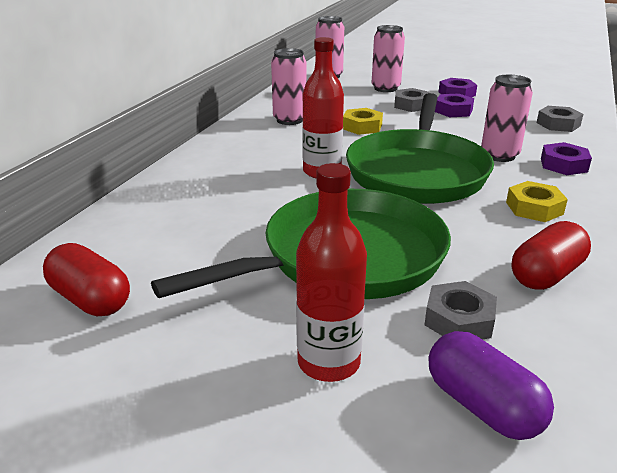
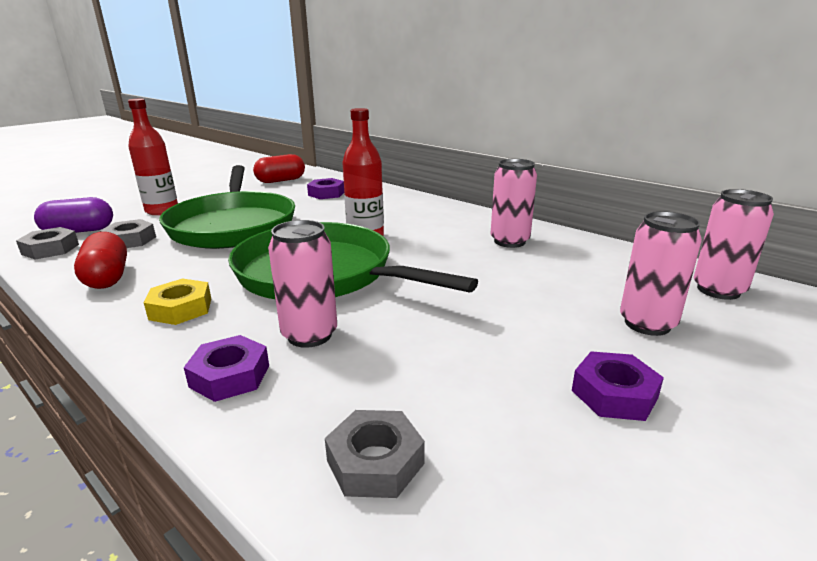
camera: 110 degrees right, 5 degrees down
yellow nut [343,108,383,135] -> none
grey nut [394,88,430,112] -> grey nut moved to [16,227,79,260]
purple nut [435,93,474,117] -> purple nut moved to [307,178,344,199]

